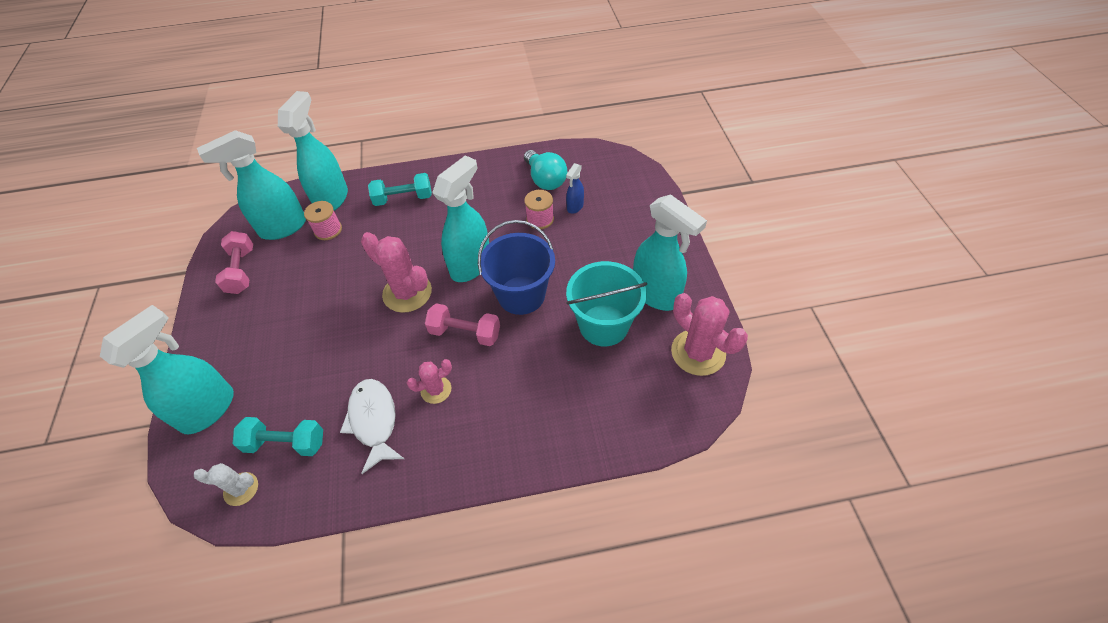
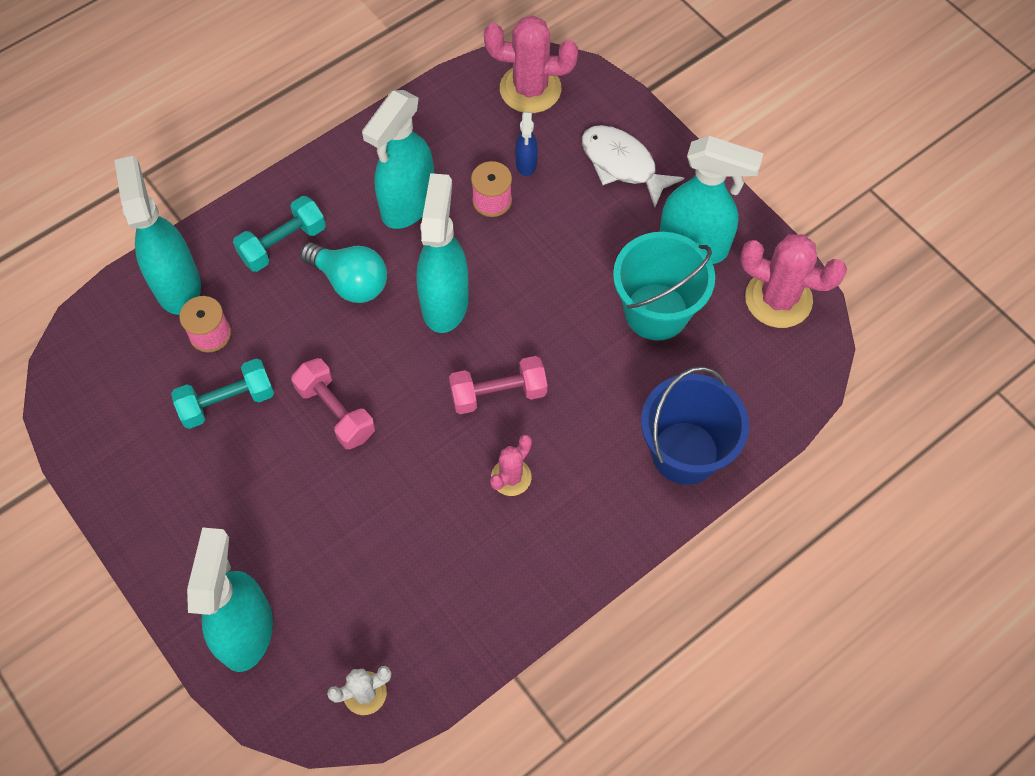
camera: 30 degrees left, 10 degrees up
turquoise spray bottle [197,130,306,240] -> turquoise spray bottle moved to [362,90,434,229]
pink dumbbell [215,231,253,294] -> pink dumbbell moved to [291,358,375,450]
turquoise dumbbell [233,417,323,456] -> turquoise dumbbell moved to [171,359,274,429]
white fish [340,379,404,474] -> white fish moved to [582,125,684,207]
pink cactus [361,232,432,313] -> pink cactus moved to [484,16,578,113]
blue bucket [478,220,555,315] -> blue bucket moved to [641,367,749,485]
turquoise light bulb [524,150,567,190] -> turquoise light bulb moved to [300,243,387,303]

